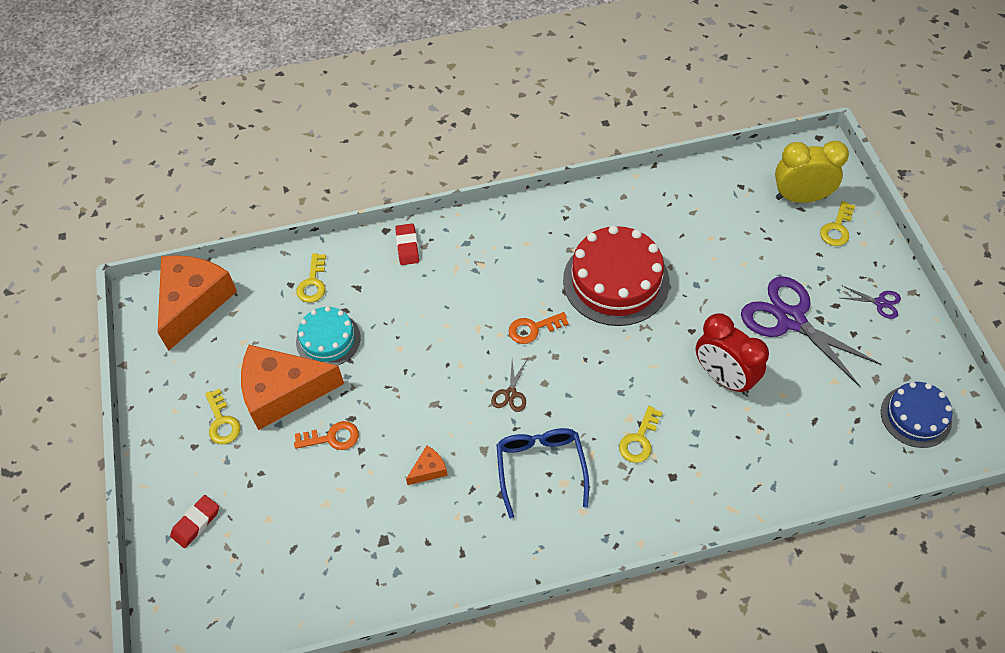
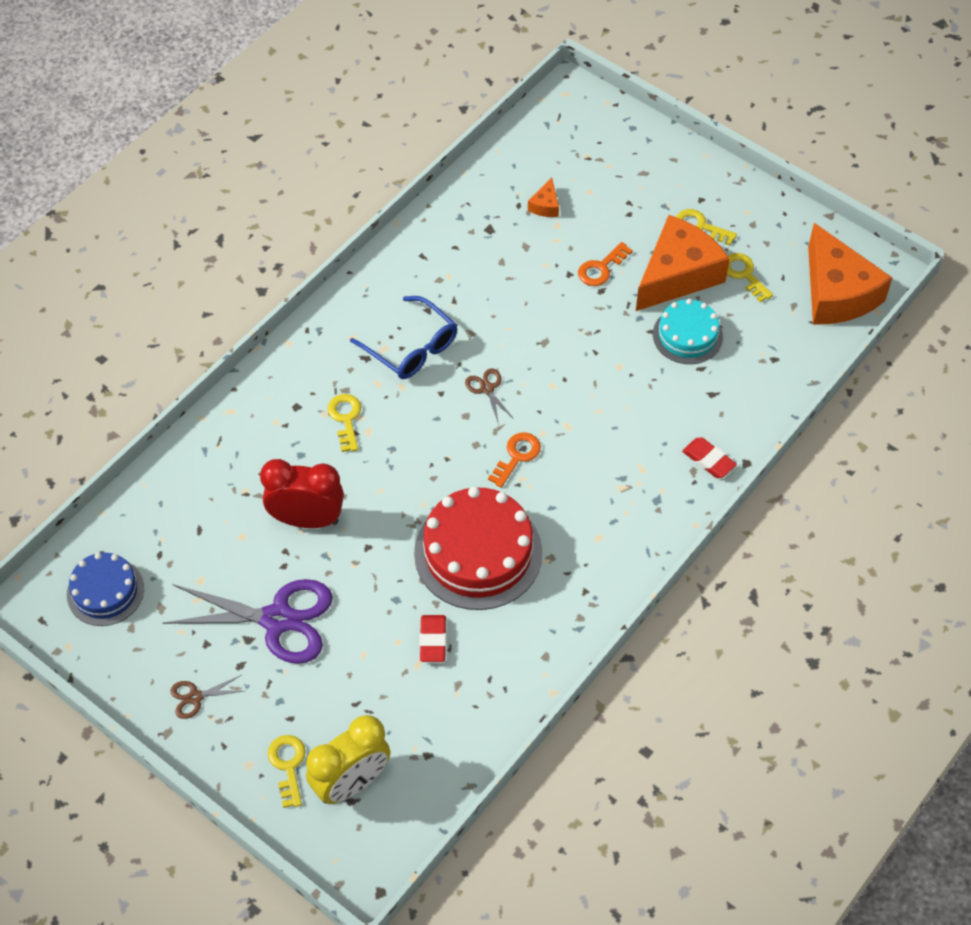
camera: 140 degrees right, 0 degrees up
red eraser [170,495,219,548] -> red eraser moved to [420,615,446,662]
yellow key [296,253,326,303] -> yellow key moved to [727,253,773,302]
orange cheese [406,446,448,485] -> orange cheese moved to [528,178,559,217]
purple scissors [841,286,901,319] -> brown scissors [170,675,244,719]

